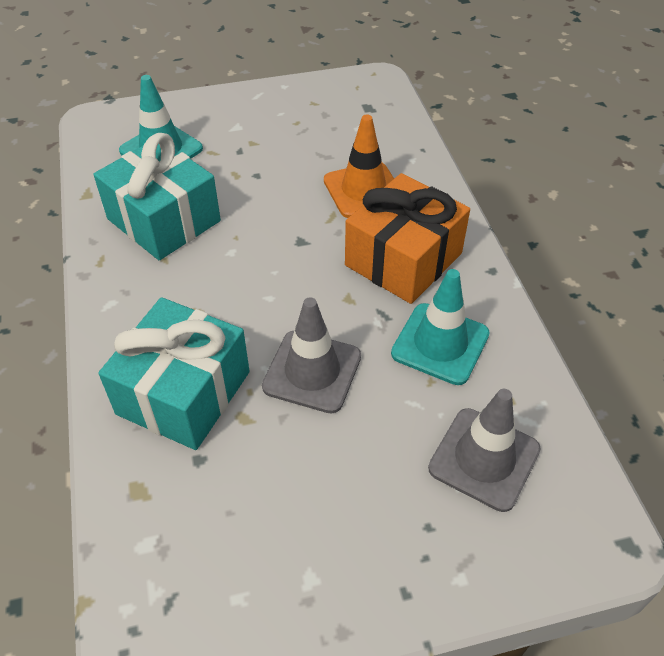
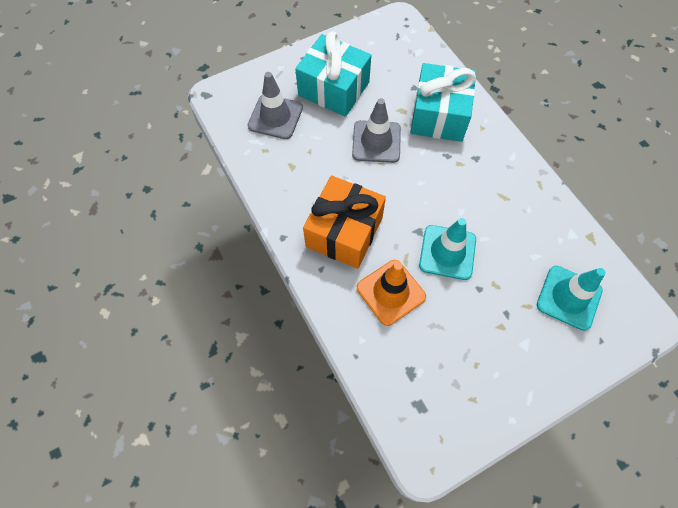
camera: 165 degrees right, 15 degrees up
turquoise gift [93,133,221,260] -> turquoise gift moved to [295,31,371,117]
turquoise traffic cone [391,269,490,385] -> turquoise traffic cone moved to [419,218,476,280]

